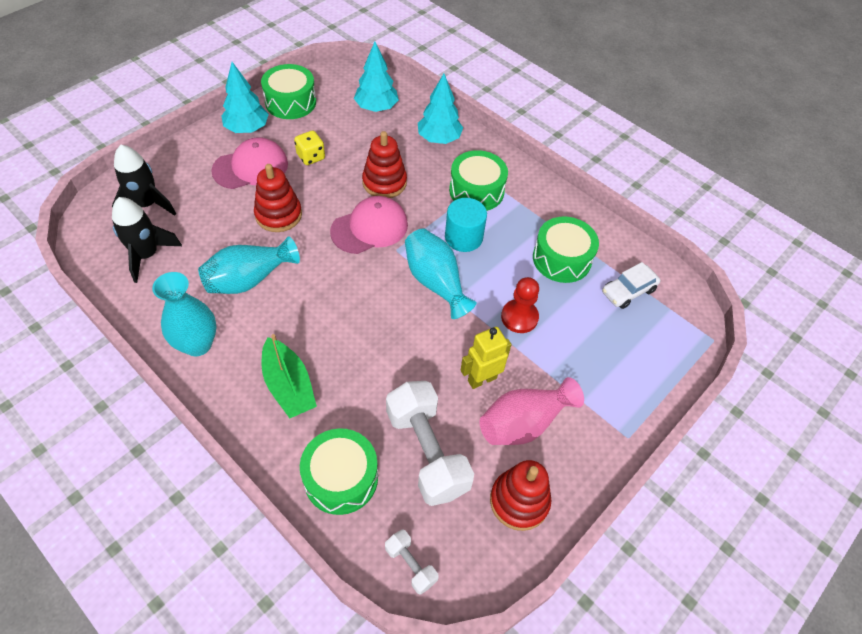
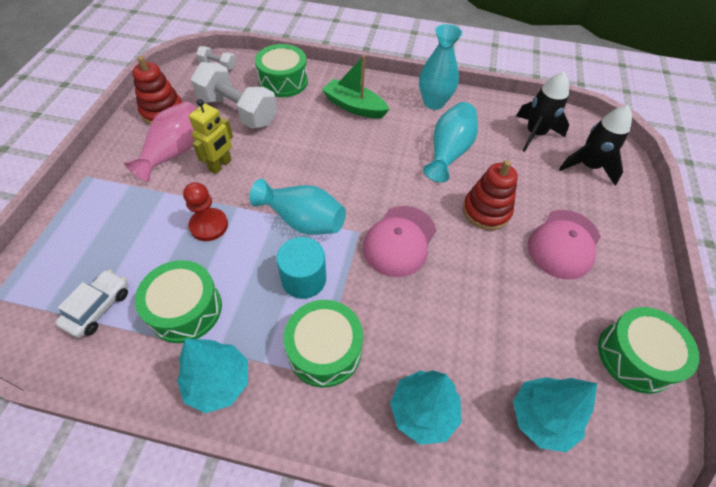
camera: 150 degrees right, 0 degrees up
turquoise tree [221,62,269,133] -> turquoise tree moved to [177,339,248,413]
yellow dice [294,131,325,165] -> none
red stacking toy [362,131,407,198] -> none

